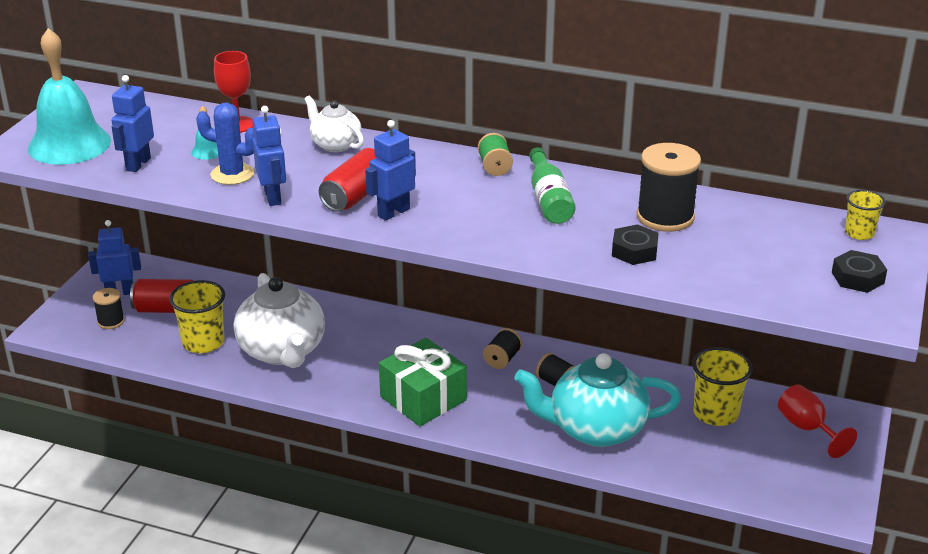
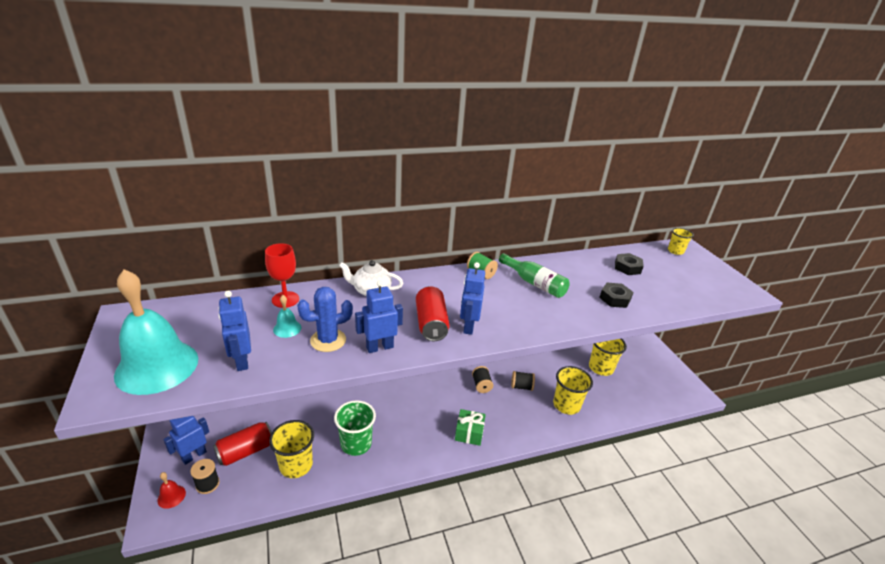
camera: 40 degrees left, 0 degrees up
white teapot [234,273,325,368] -> green cup [334,400,376,456]
blue robot [253,106,286,206] -> blue robot turned 60 degrees counterclockwise [355,280,403,353]
green gift [379,338,467,426] -> green gift [455,409,486,446], size x0.62
turquoise teapot [514,353,681,447] -> yellow cup [553,366,593,415]
black spool [637,143,701,232] -> none
red goblet [778,385,857,458] -> none
black nut [832,250,887,293] -> black nut moved to [615,253,644,275]
none -> red bell [157,472,186,509]

